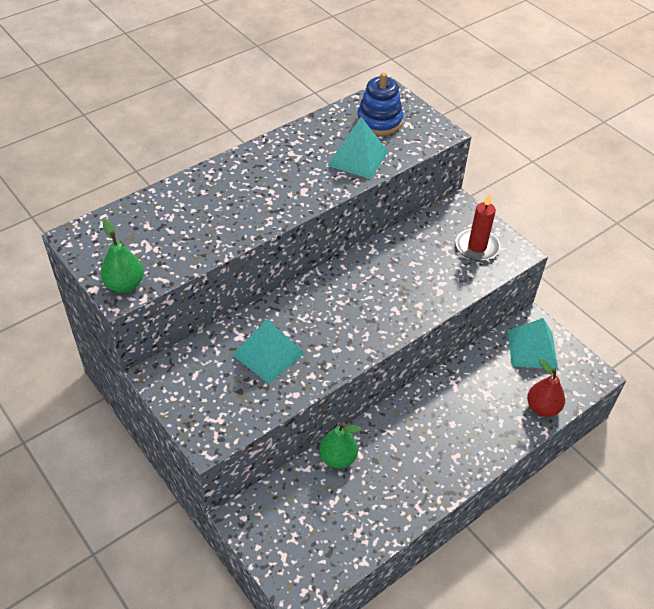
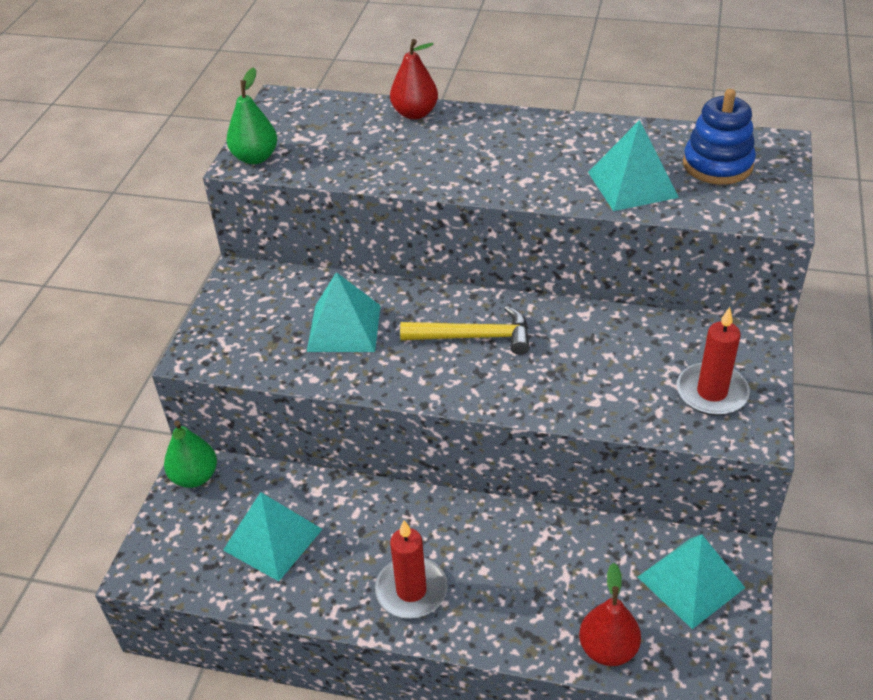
camera: 55 degrees right, 5 degrees down
green pear [319,422,361,469] -> green pear moved to [164,420,217,488]
none -> turquoise pyramid [223,492,322,581]
none -> red candle [375,520,448,619]
none -> red pear [390,39,438,120]
none -> yellow hammer [400,306,530,355]

